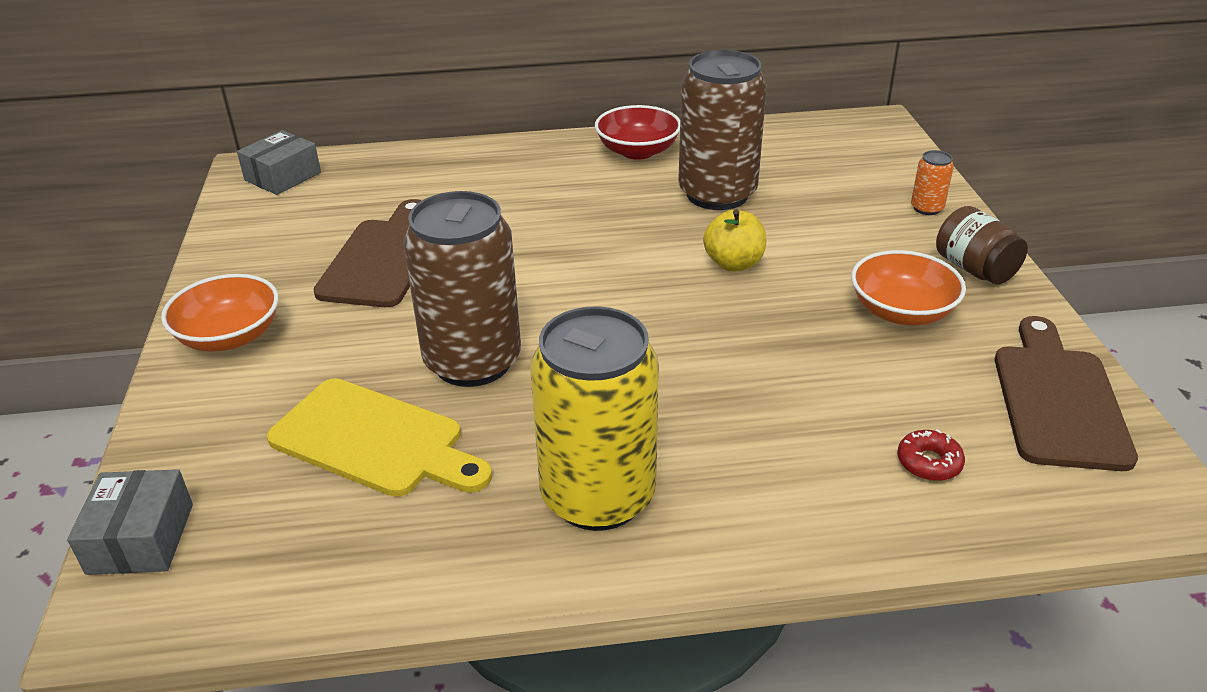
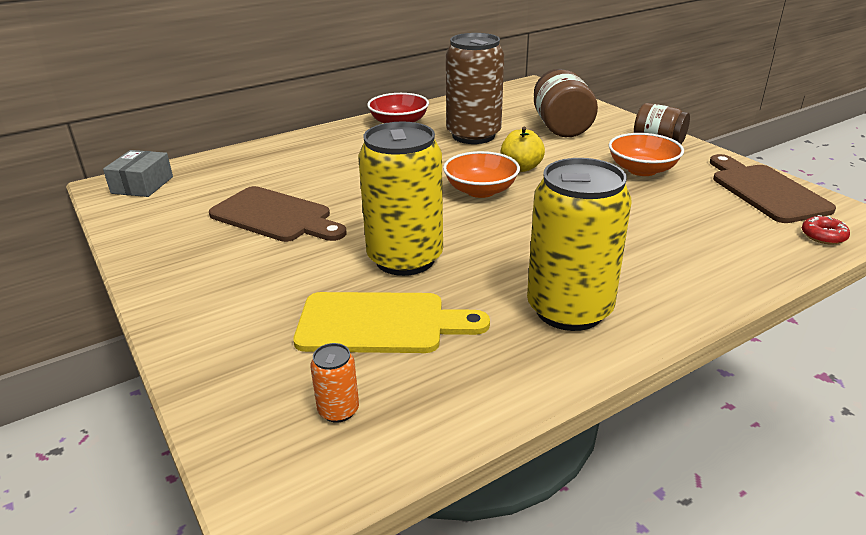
camera: 25 degrees left, 5 degrees down
grey box [67,469,193,575] -> none
orange bowl [161,274,279,352] -> orange bowl moved to [443,151,520,198]
brown cutting board [313,199,421,307] -> brown cutting board turned 135 degrees clockwise [209,186,347,242]
brown can [403,191,521,387] -> yellow can [358,121,443,276]
red donut [897,429,965,481] -> red donut moved to [802,215,850,245]
orange can [911,150,954,215] -> orange can moved to [310,343,359,423]
none -> brown jar [534,69,598,137]

